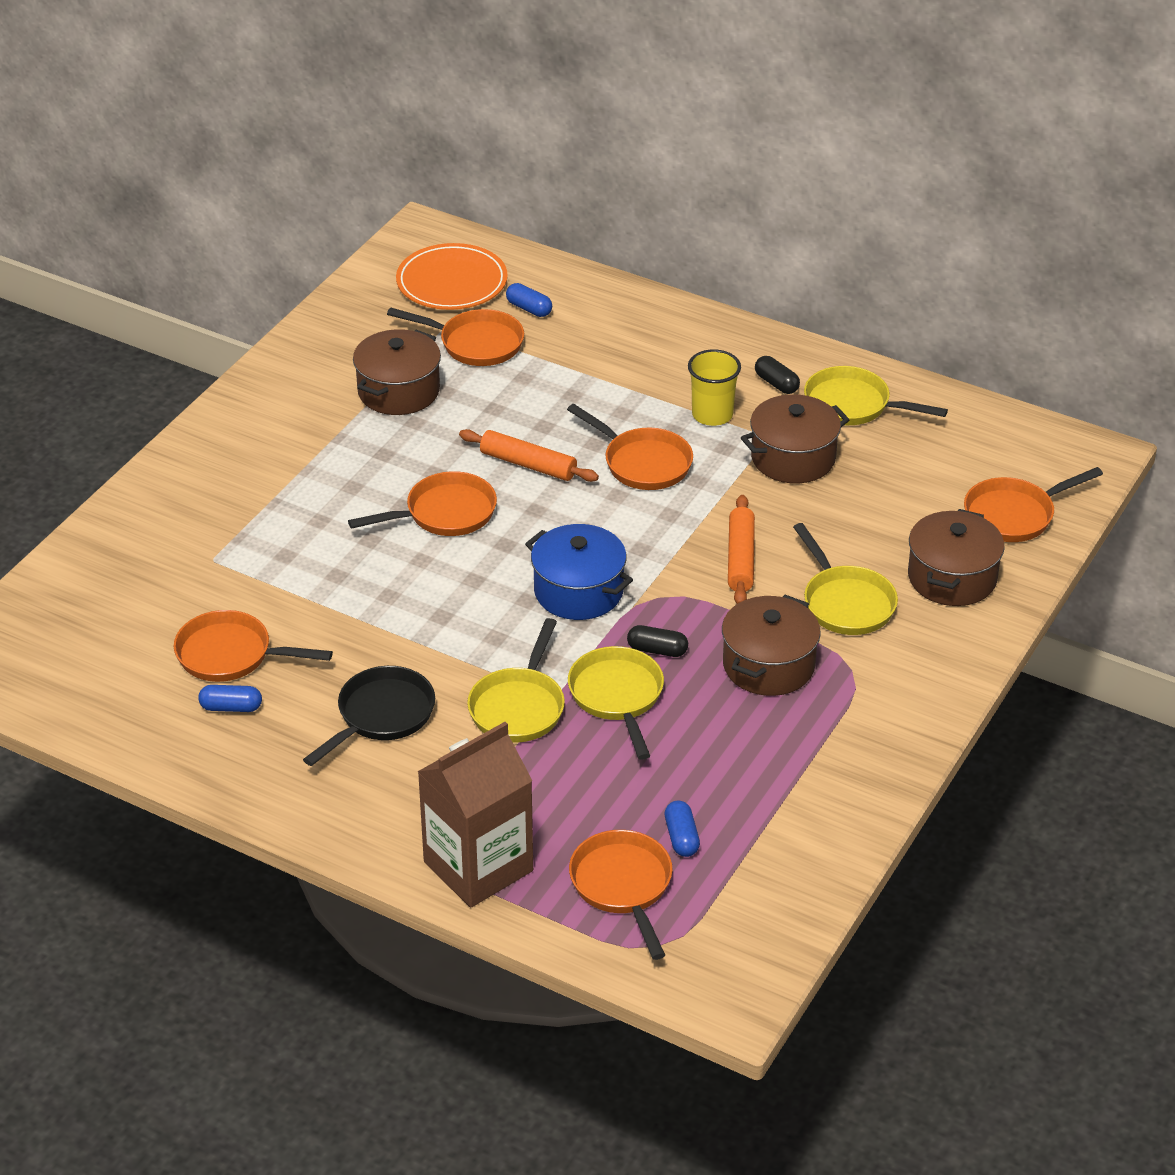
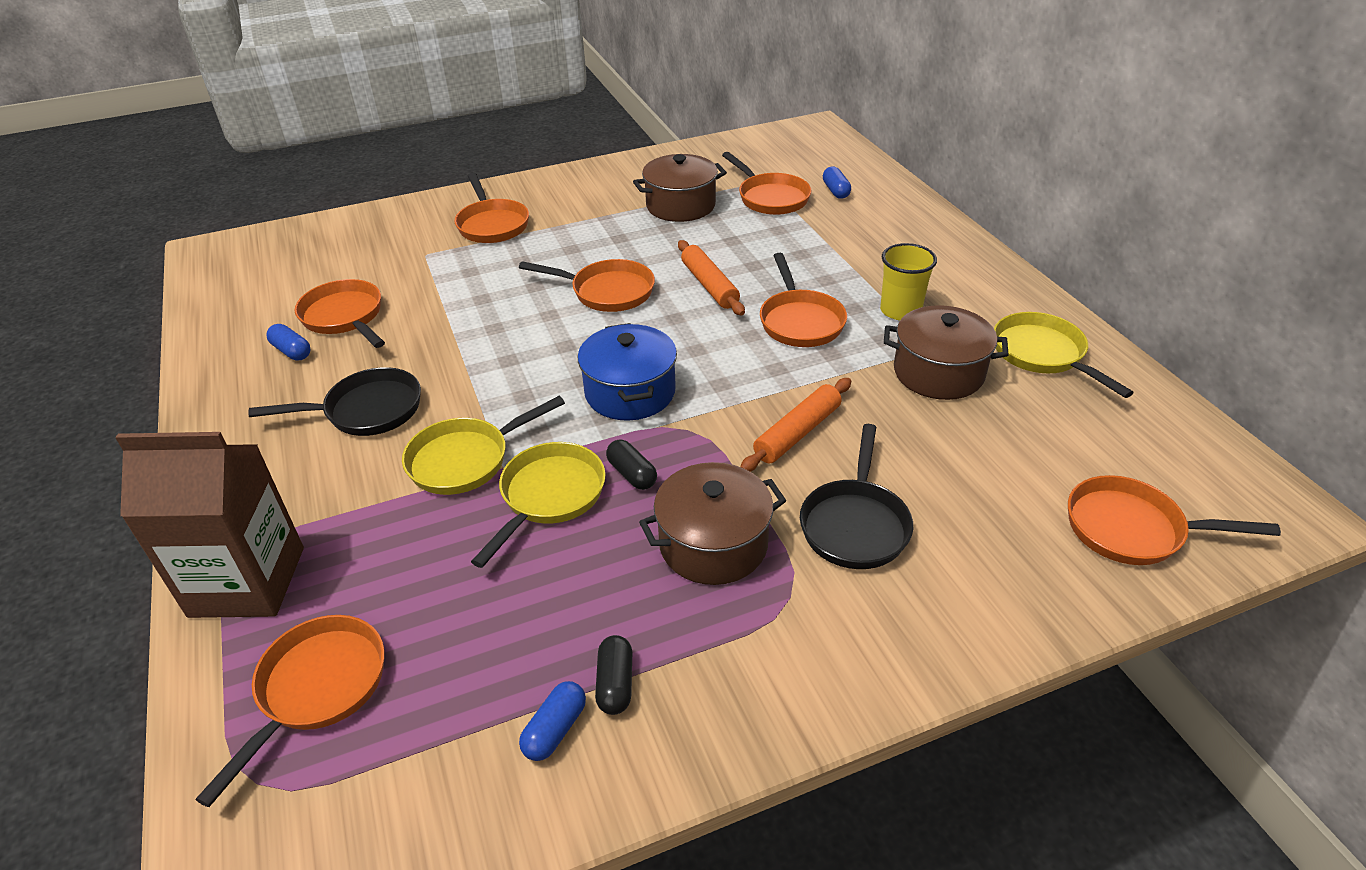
camera: 40 degrees right, 0 degrees up
orange plate [396,243,508,310] -> none
blue capsule [665,801,700,857] -> blue capsule moved to [519,681,586,761]
black capsule [755,356,800,394] -> black capsule moved to [595,635,632,715]
yellow pan [793,523,898,635] -> black pan [800,424,913,569]
brown pot [908,509,1005,606] -> none
none -> orange pan [454,173,529,243]

